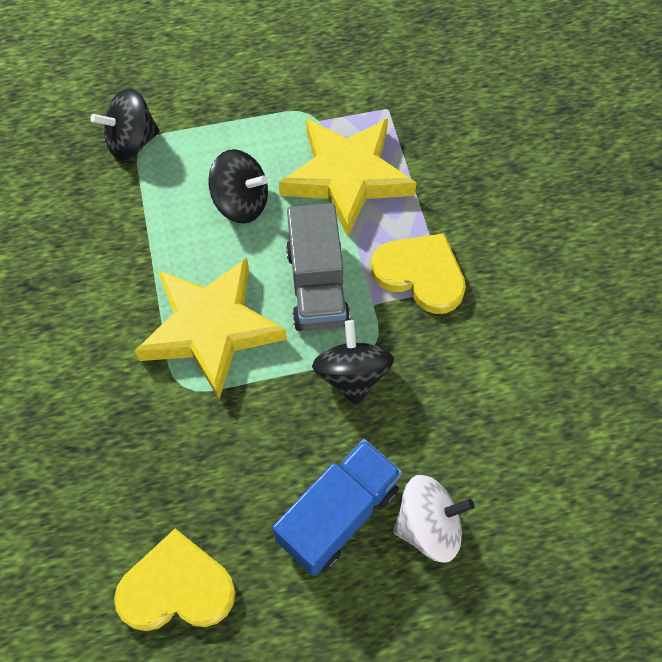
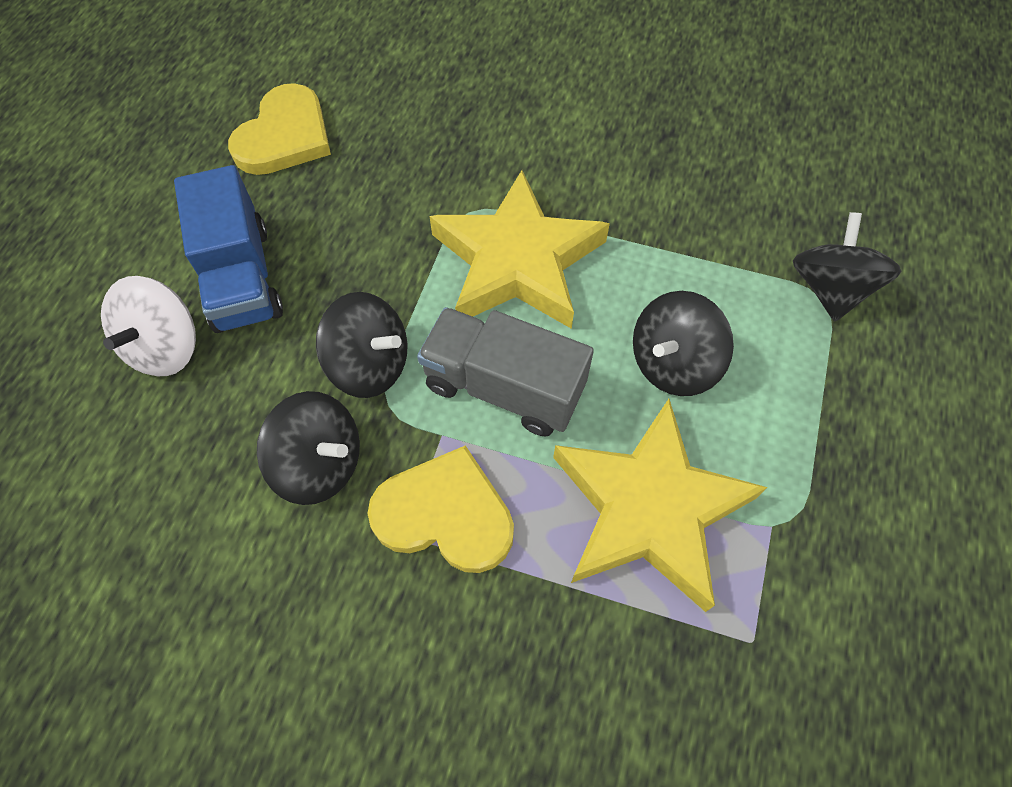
camera: 120 degrees right, 0 degrees up
yellow heart [371,233,466,314] -> yellow heart turned 135 degrees counterclockwise [367,445,514,573]
none -> black spinning top [257,391,360,505]

